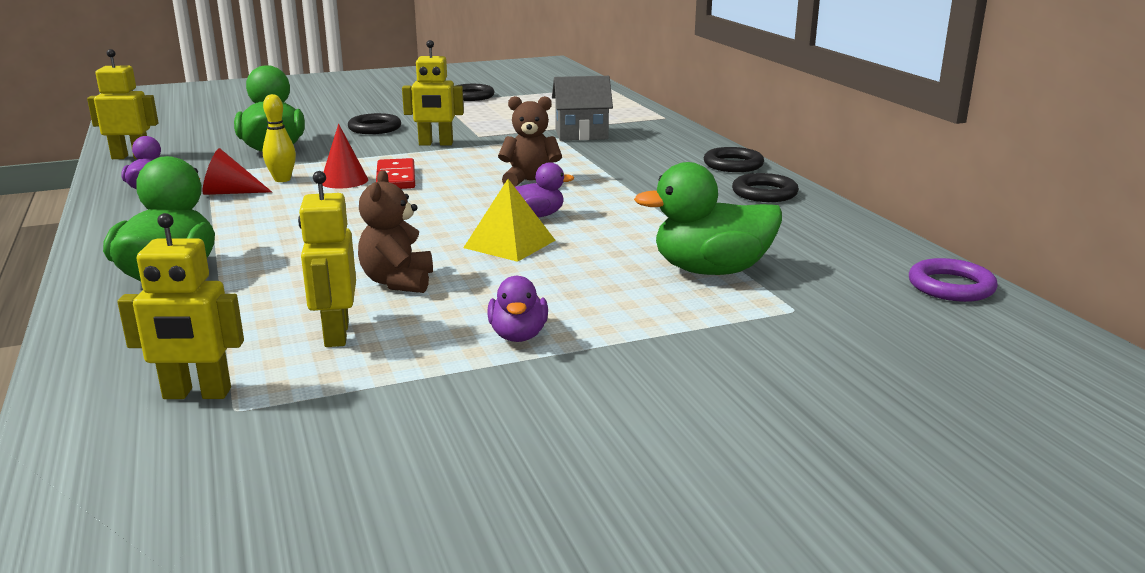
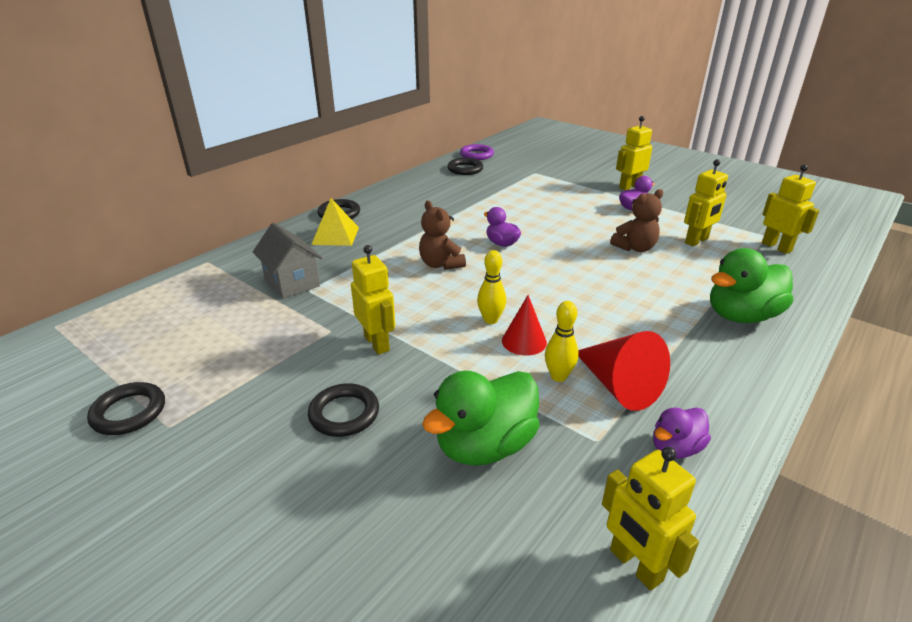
camera: 120 degrees left, 10 degrees up
red cone [203,148,272,195] -> red cone [578,331,670,411], size x1.55
red domino [376,158,415,189] -> yellow bowling pin [477,250,506,324]
yellow pyramid [463,179,556,262] -> yellow pyramid moved to [311,198,359,246]
green duck [634,162,782,275] -> none
black ring [732,173,799,202] -> black ring moved to [447,158,483,175]
none -> yellow robot [616,116,652,190]

